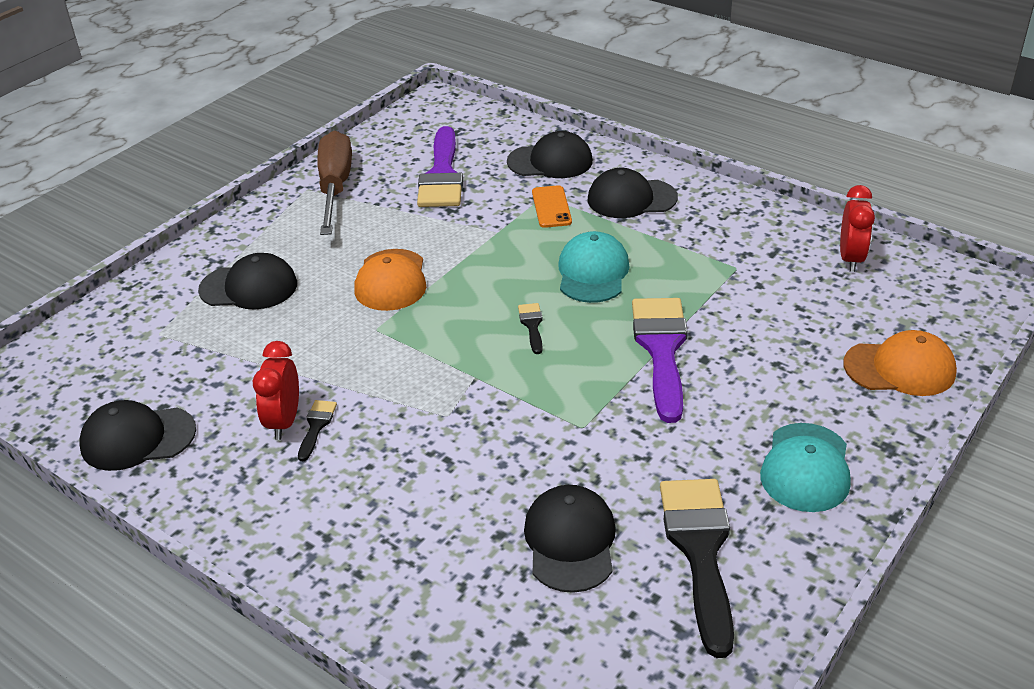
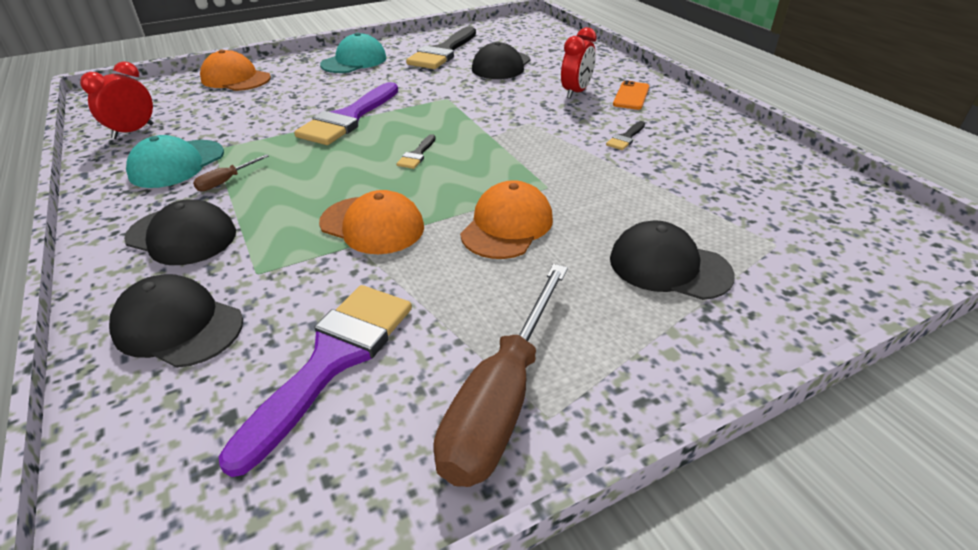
camera: 155 degrees left, 0 degrees up
black cap [80,400,196,471] -> none
red clock [253,341,299,440] -> red clock moved to [561,27,597,99]
orange phone [532,185,572,228] -> orange phone moved to [613,80,649,110]
turquoise cap [558,231,630,303] -> turquoise cap moved to [126,135,224,188]
none -> brown screwdriver [193,154,269,191]
none -> orange cap [319,190,424,254]

